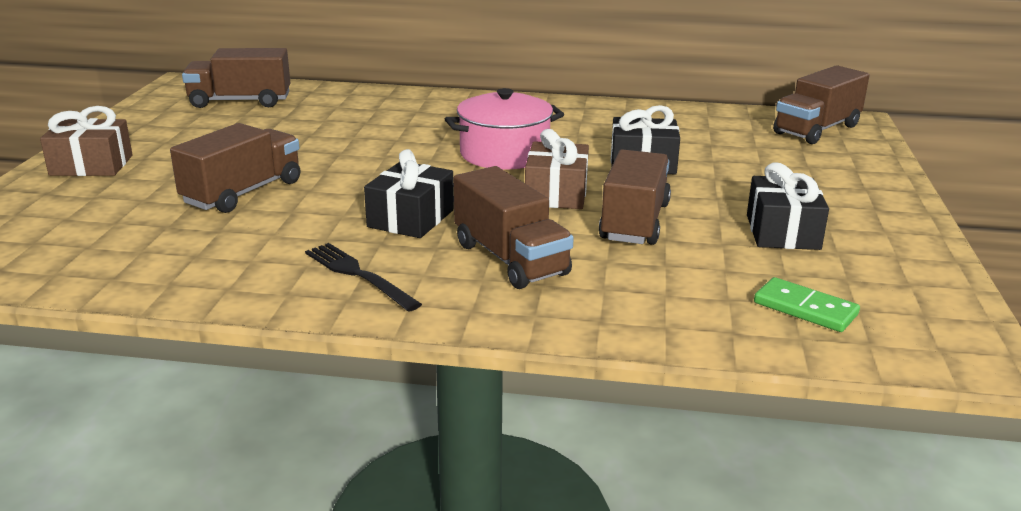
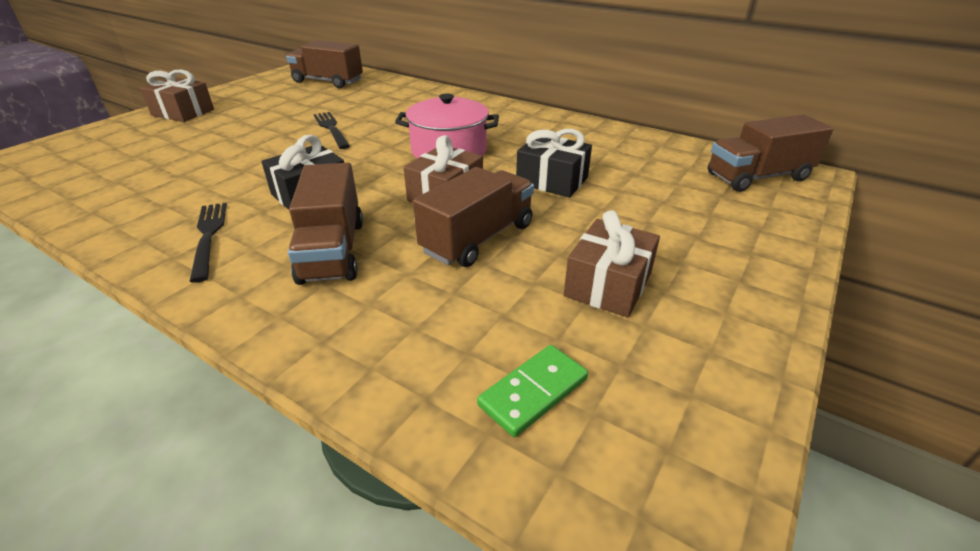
camera: 25 degrees right, 10 degrees up
brown truck [170,123,300,213] -> none
black gift [747,162,829,250] -> brown gift [564,210,660,318]
green domino [754,277,860,332] -> green domino turned 75 degrees clockwise [477,345,588,437]
none -> black fork [313,112,350,149]

